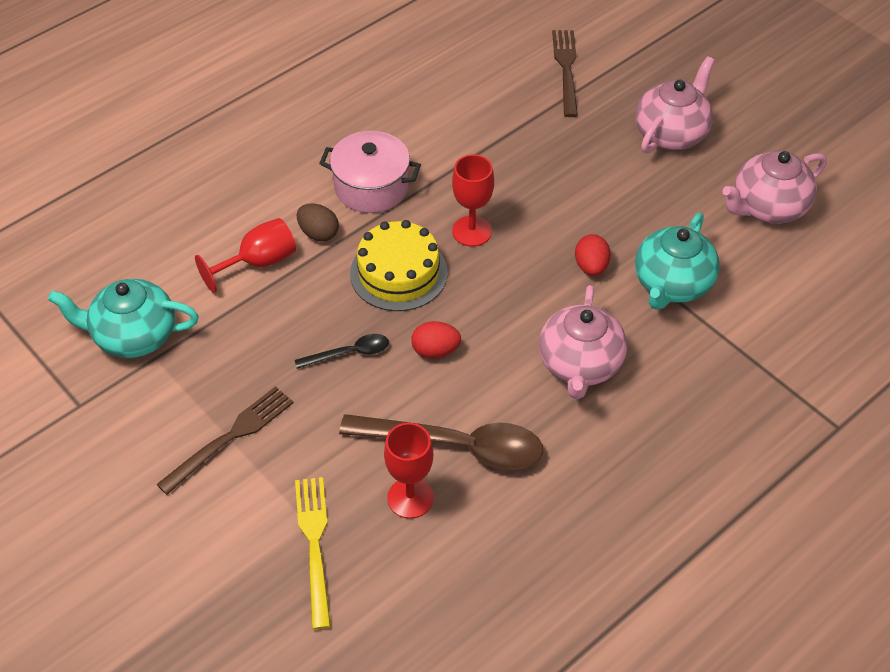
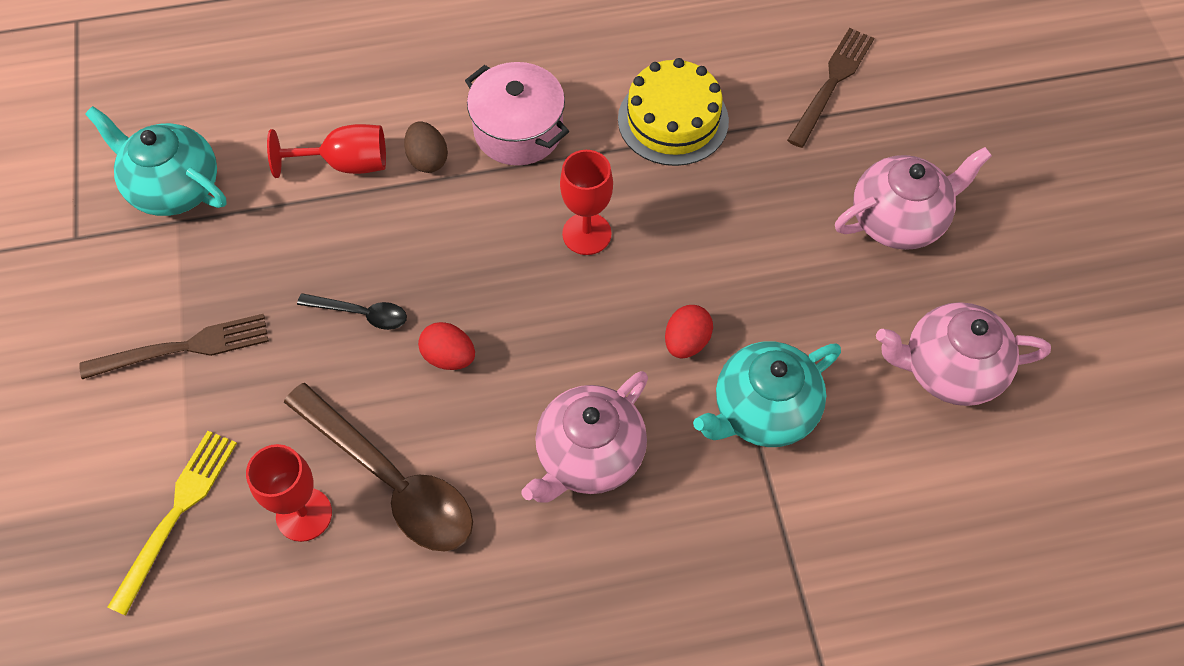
camera: 30 degrees right, 10 degrees up
yellow cake [350,220,448,311] -> yellow cake moved to [618,58,729,166]

